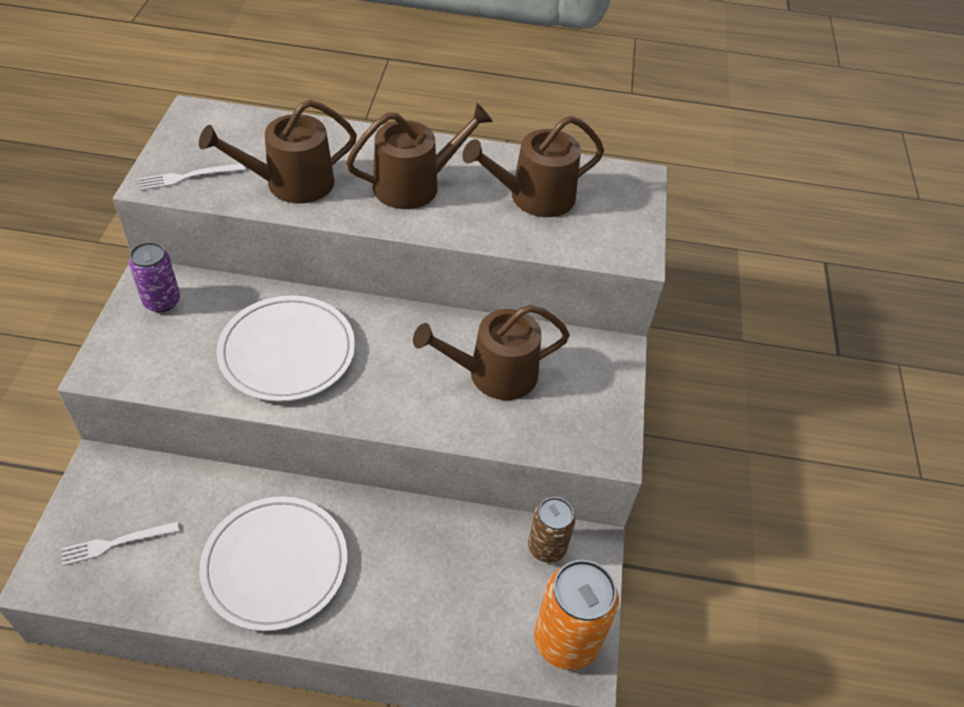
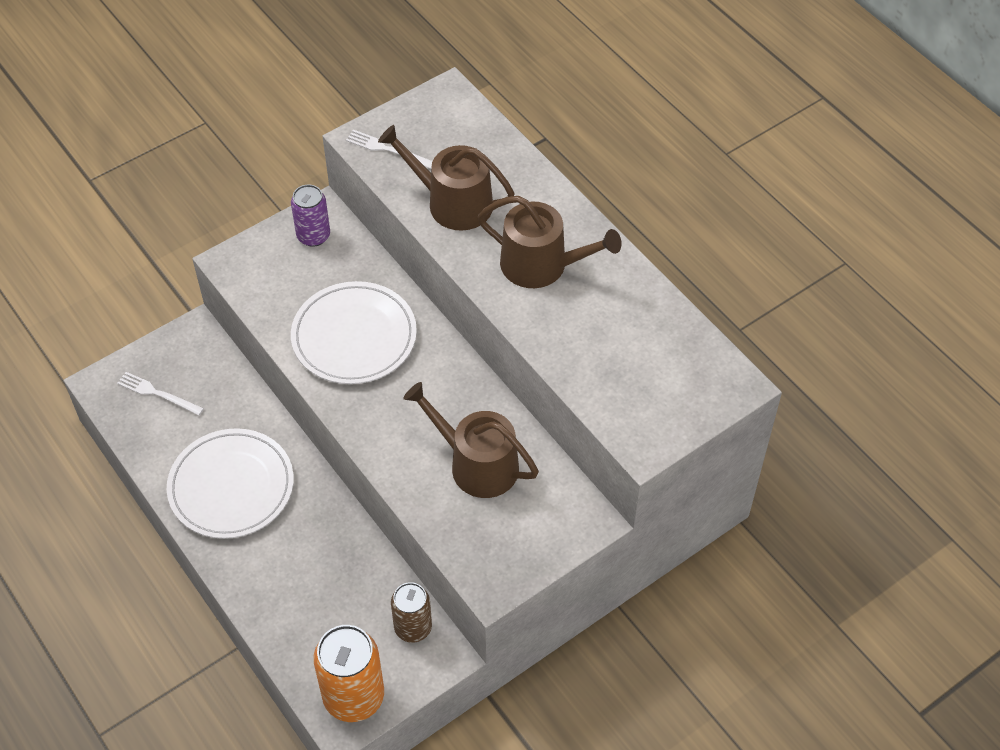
camera: 50 degrees right, 5 degrees up
brown watering can [462,116,604,217] -> none

